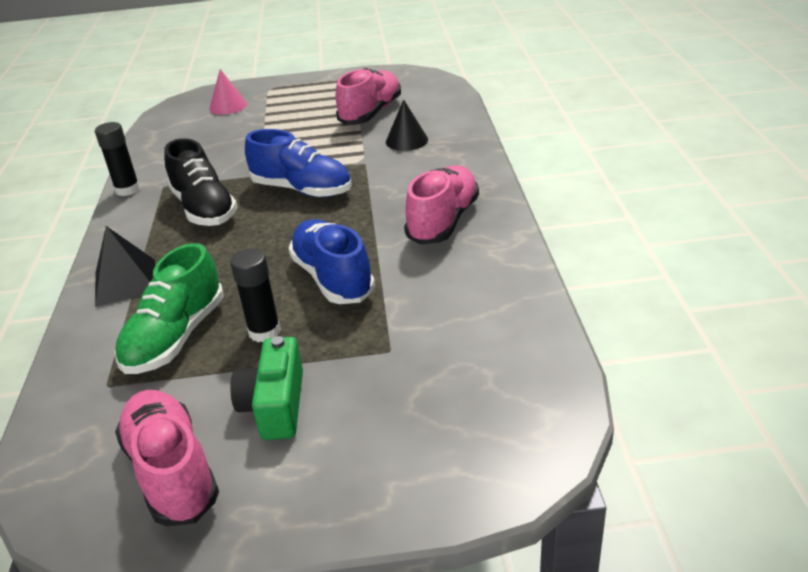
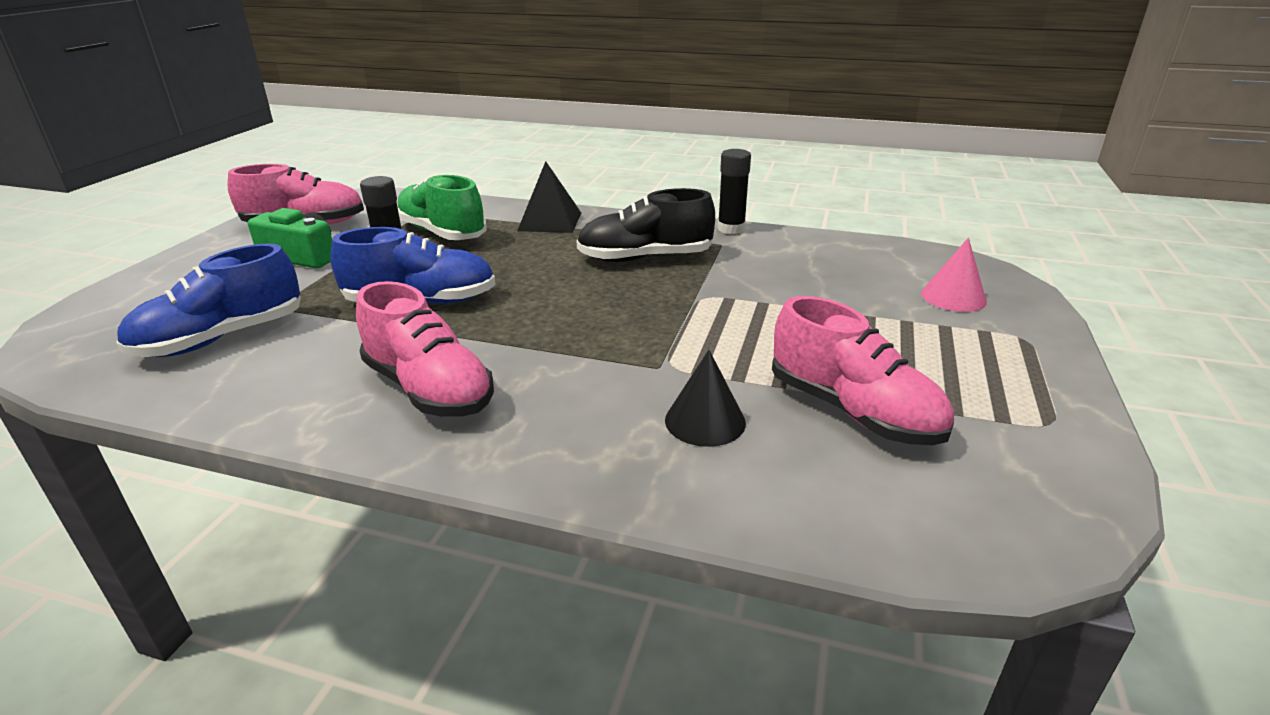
camera: 110 degrees right, 5 degrees down
blue shoe [245,129,352,197] -> blue shoe moved to [116,243,301,357]

